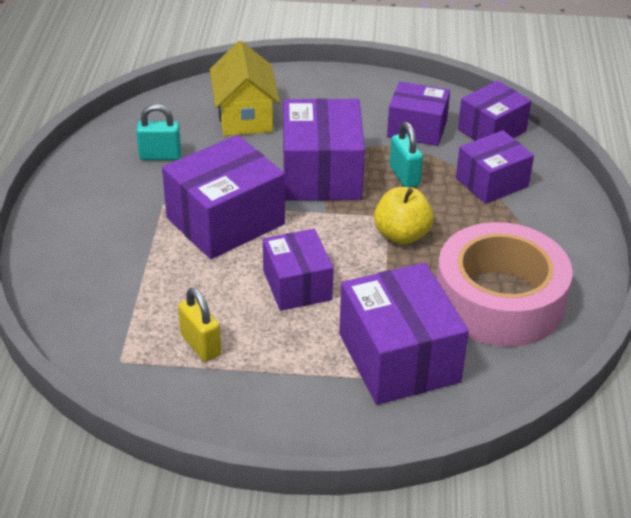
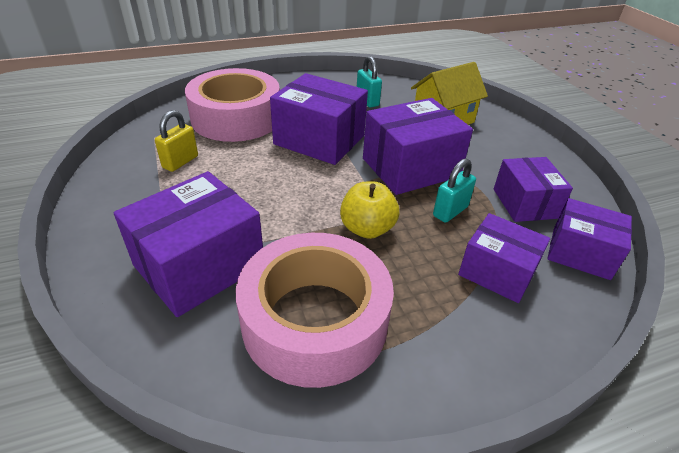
camera: 65 degrees right, 0 degrees up
purple box [263,229,334,311] -> none
none -> pink tape [185,68,280,142]

